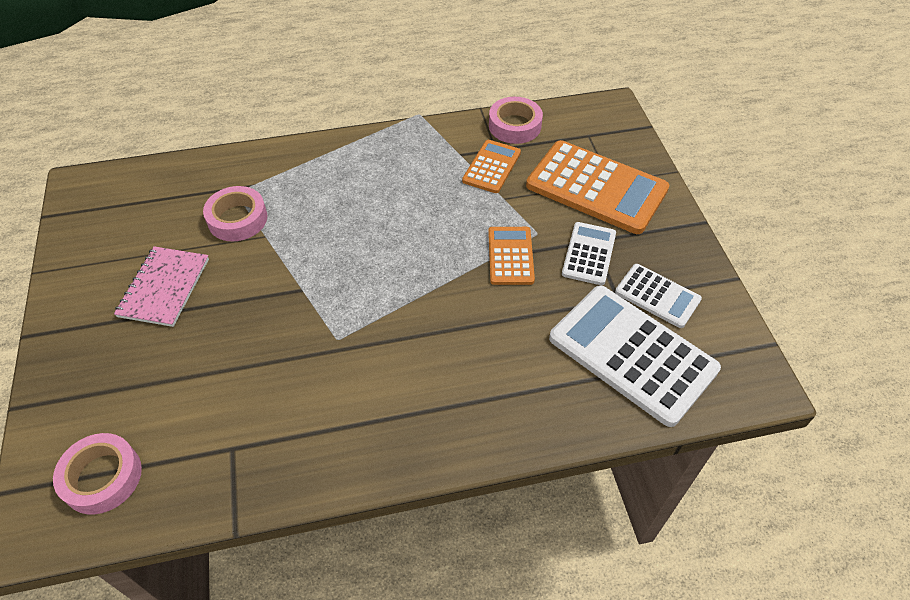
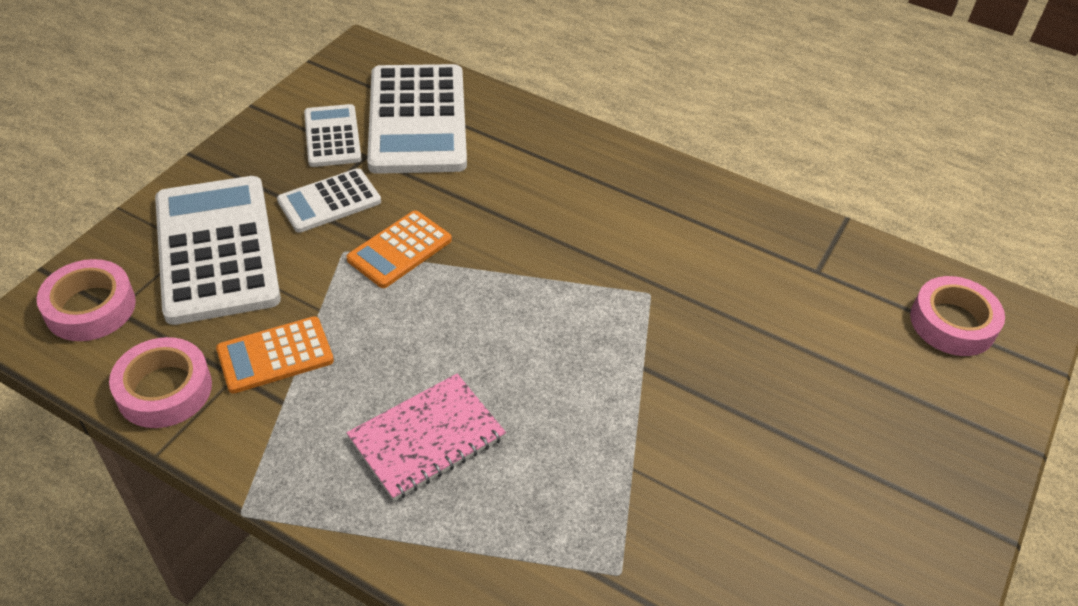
camera: 140 degrees left, 5 degrees down
pink notebook [114,246,209,327] -> pink notebook moved to [347,374,506,501]
pink tape [203,186,267,241] -> pink tape moved to [37,259,136,341]
orange calculator [526,140,669,234] -> white calculator [155,176,281,325]

